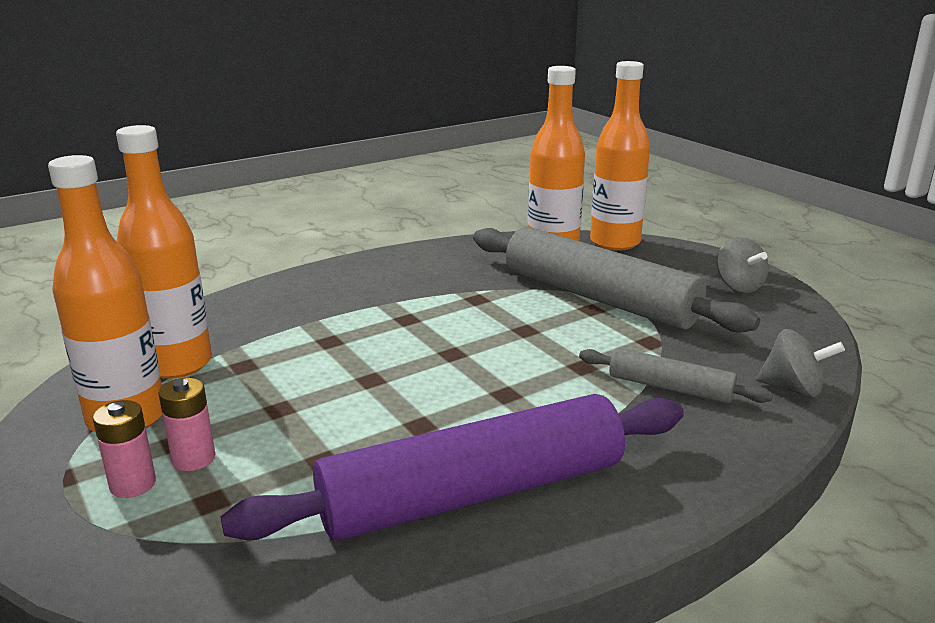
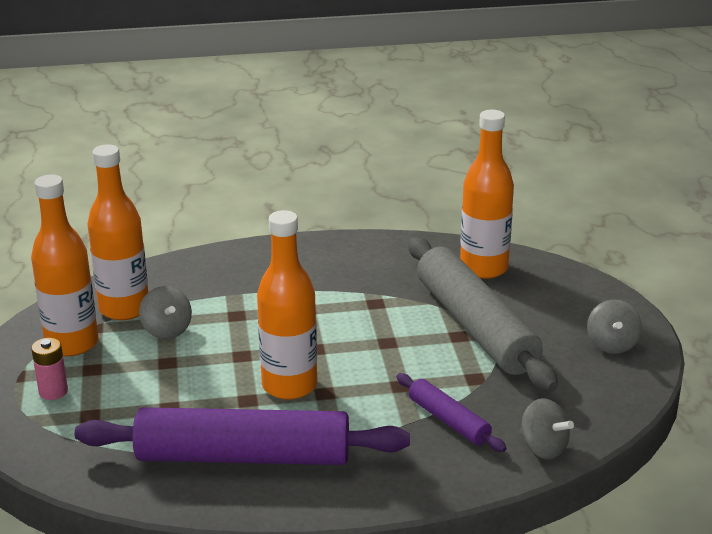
camera: 25 degrees right, 5 degrees up
pink battery [158,378,215,471] -> none
grey rolling pin [579,348,773,403] -> purple rolling pin [396,373,507,452]
orange bottle [590,61,650,251] -> orange bottle moved to [257,210,317,400]
none -> grey spinning top [139,286,192,339]

